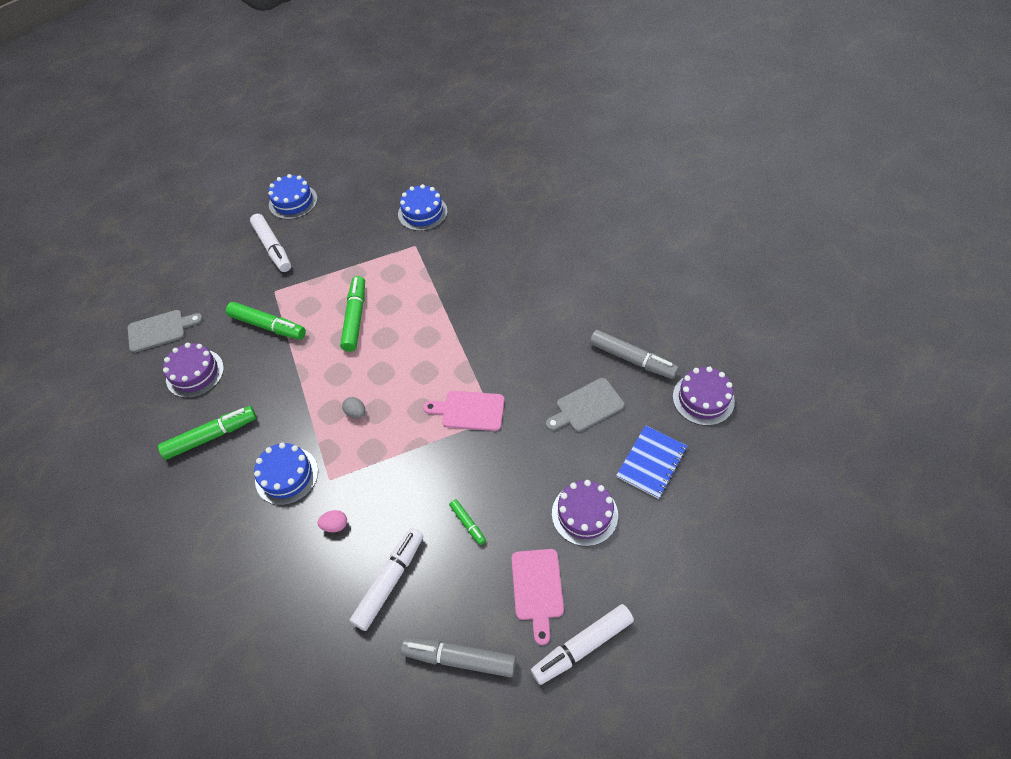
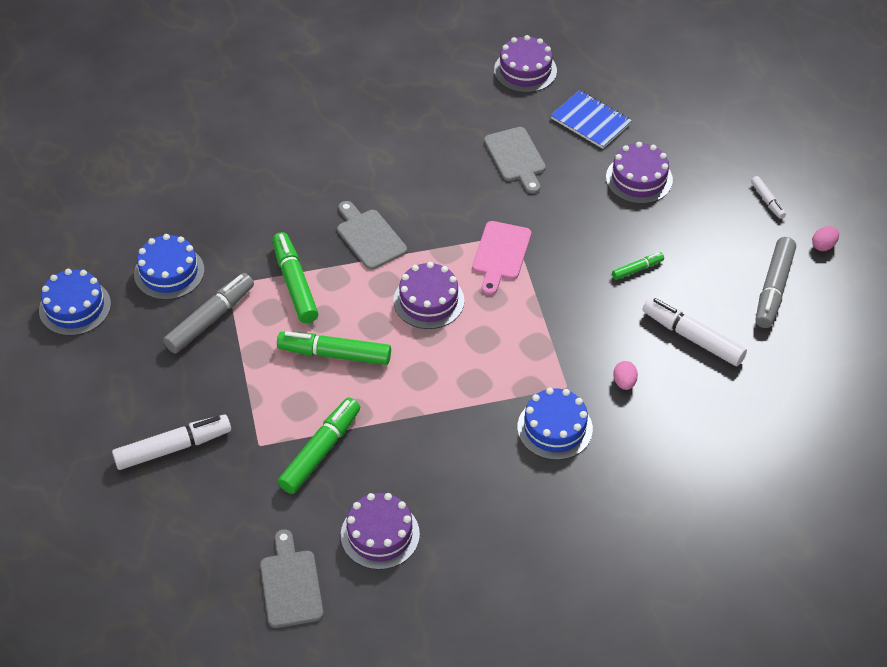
camera: 85 degrees left, 5 degrees down
green marker [158,406,256,460] -> green marker moved to [272,232,319,323]
blue cake [268,174,317,219] -> blue cake moved to [39,269,111,336]
grey egg [342,397,365,418] -> none
pink cutting board [512,549,564,645] -> none
white marker [531,604,634,685] -> white marker [751,176,786,219], size x0.52
grey marker [590,330,679,379] -> grey marker moved to [163,273,254,353]
none -> grey cutting board [337,201,407,270]
none -> purple cake [393,262,464,329]
none -> pink egg [812,226,839,251]

